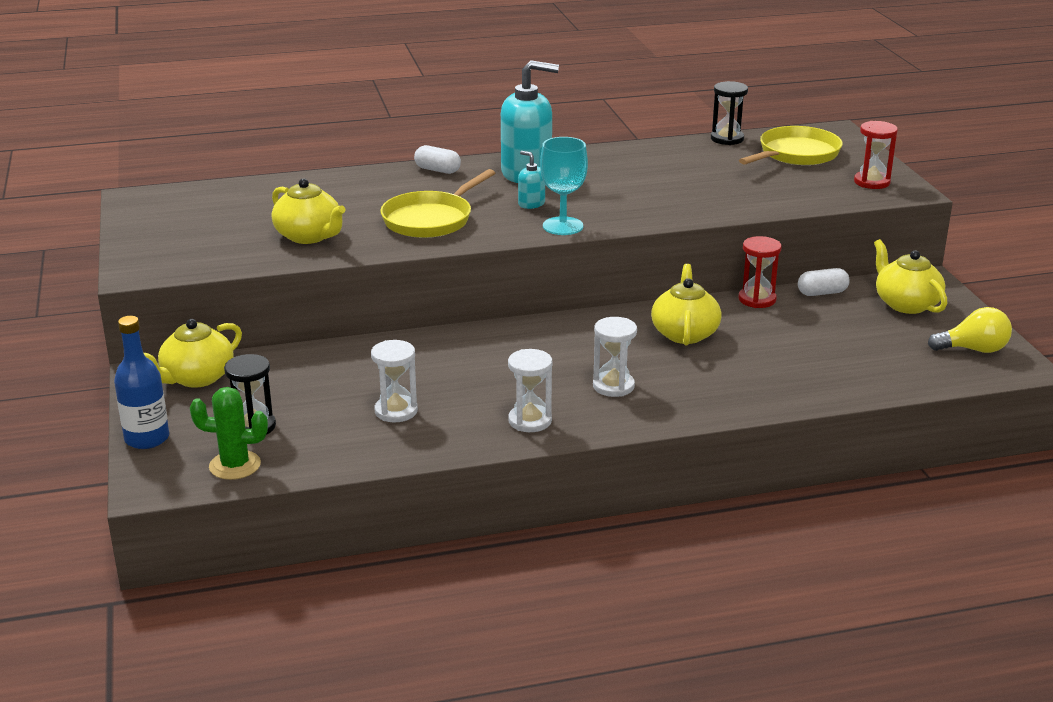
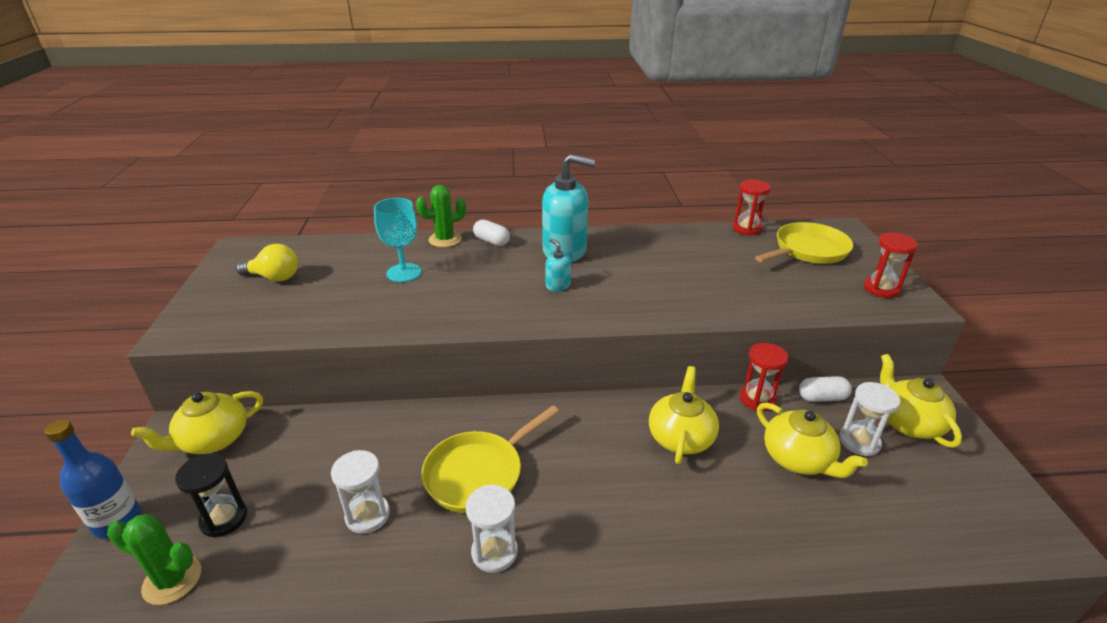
camera: 10 degrees right, 5 degrees up
yellow teapot [272,178,345,244] -> yellow teapot moved to [757,402,868,478]
yellow pan [380,169,495,238] -> yellow pan moved to [421,405,559,513]
turquoise goblet [540,137,588,235] -> turquoise goblet moved to [374,198,422,282]
white hourglass [593,317,637,397] -> white hourglass moved to [839,382,900,456]
black hourglass [711,81,748,145] -> red hourglass [733,180,771,236]
yellow light bulb [928,307,1012,353] -> yellow light bulb moved to [236,244,298,281]
none -> green cactus [416,185,466,247]

